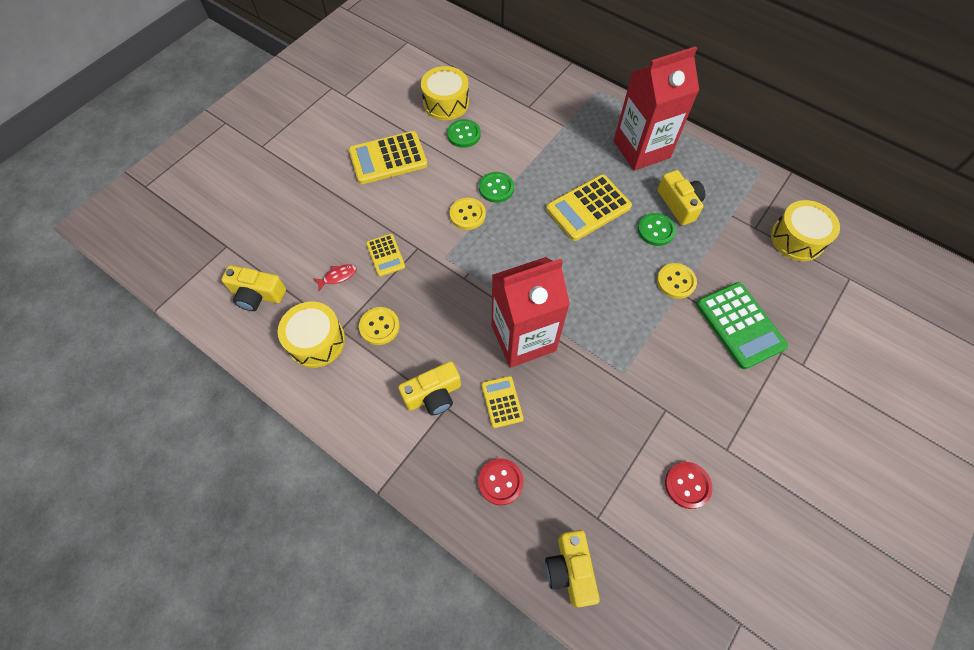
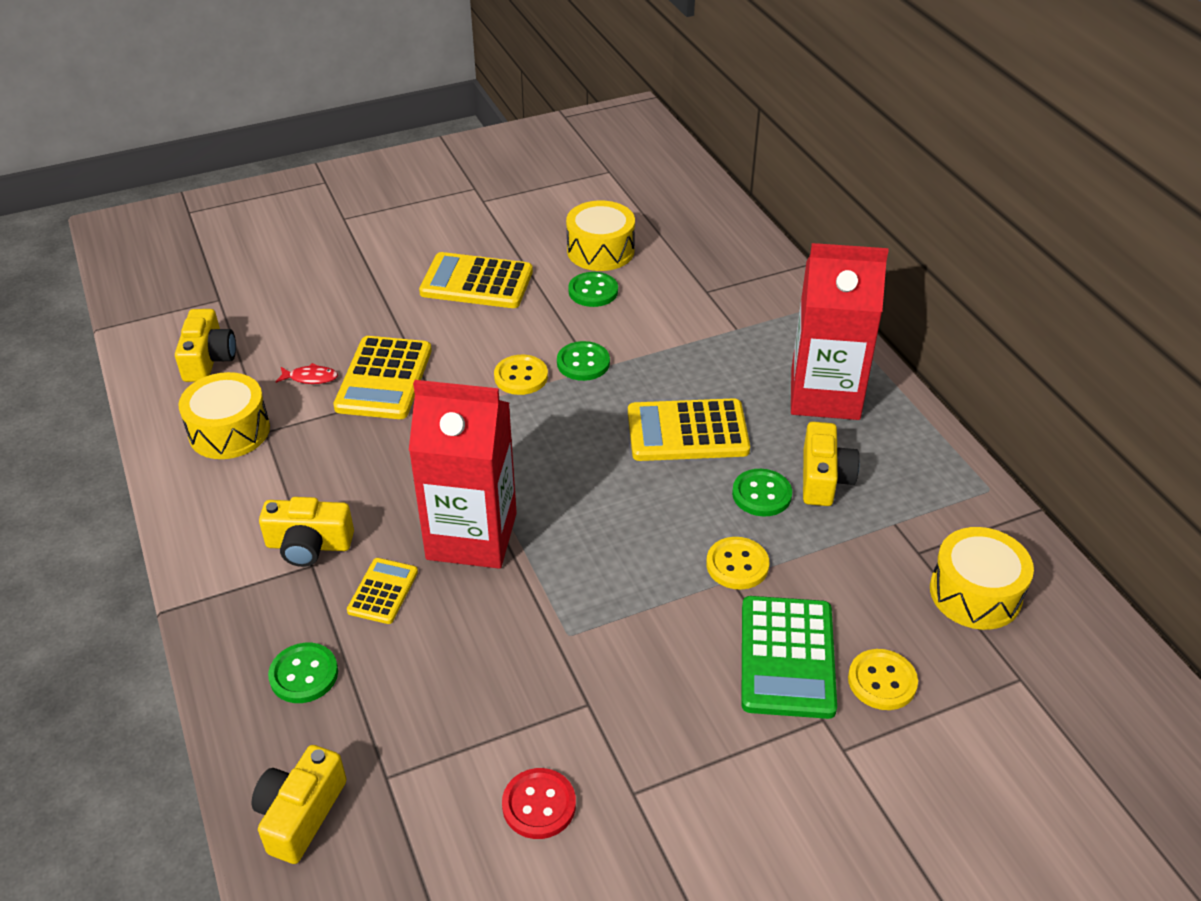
camera: 30 degrees right, 20 degrees down
yellow camera [221,265,286,311] -> yellow camera turned 135 degrees counterclockwise [175,309,236,382]
yellow button [359,307,400,345] -> yellow button moved to [848,649,918,710]
yellow calculator [366,234,405,277] -> yellow calculator [333,336,432,419], size x1.80
red button [478,458,523,505] -> green button [268,643,338,703]

